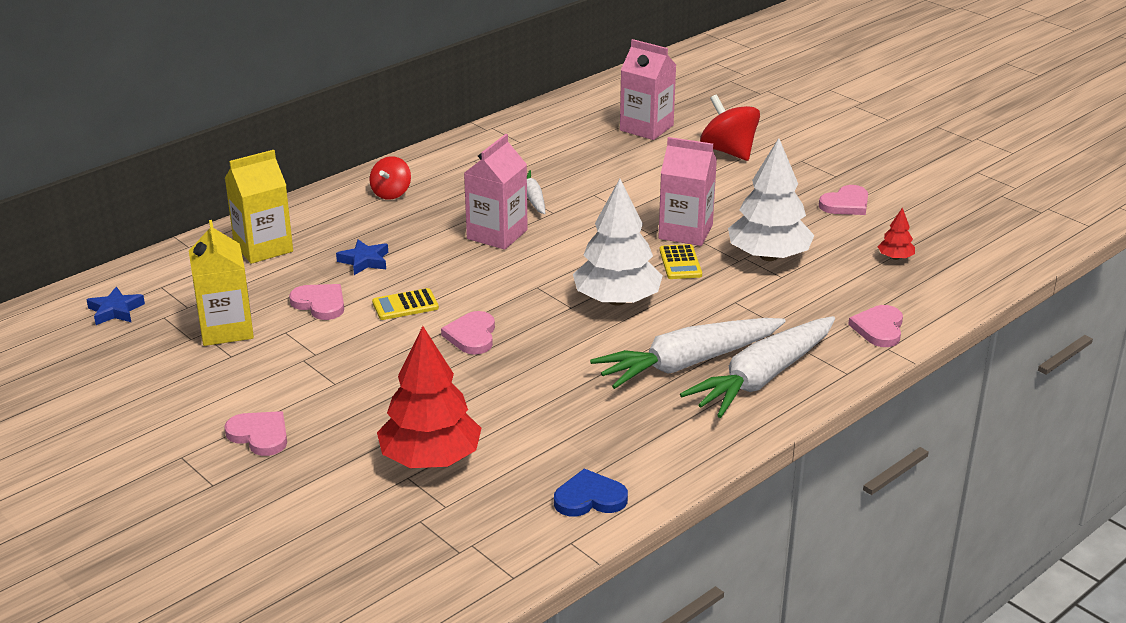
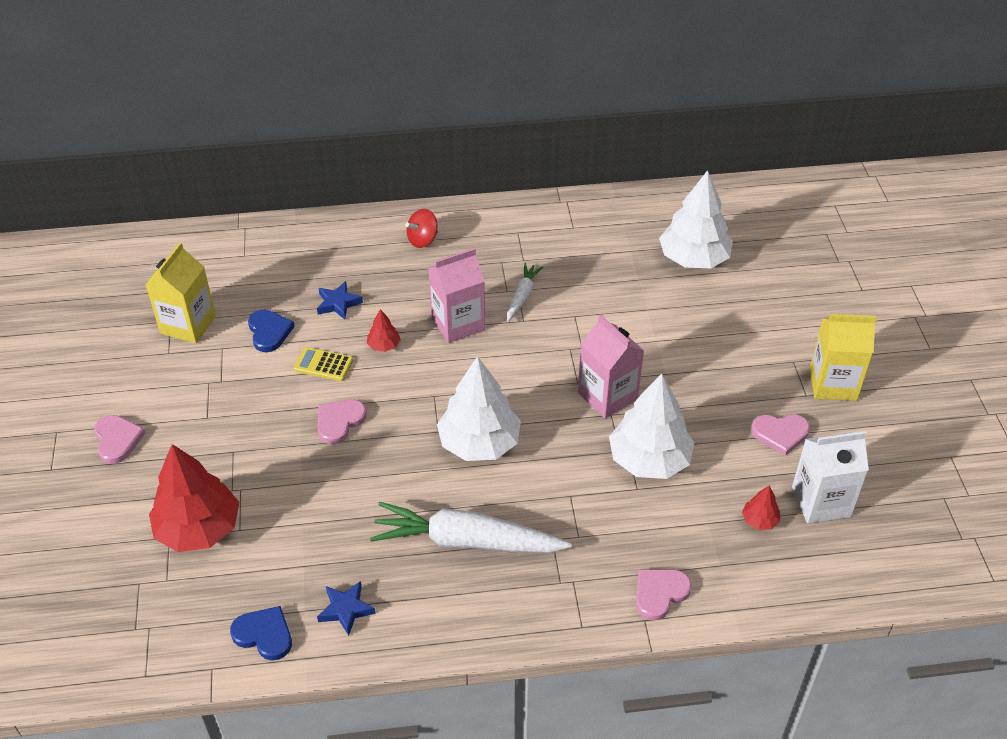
camera: 35 degrees right, 15 degrees up
blue star [86,287,145,325] -> blue star moved to [317,581,376,636]
yellow carton [225,150,293,264] -> yellow carton moved to [810,314,877,401]
pink heart [289,284,344,320] -> blue heart [248,310,295,352]
pink carton [620,39,676,140] -> white tree [659,170,733,268]
yellow calculator [659,244,702,279] -> none
white carrot [680,316,835,418] -> none
red spinning top [700,94,760,161] -> none
none -> red tree [367,309,401,352]
none -> white carton [792,431,869,523]

